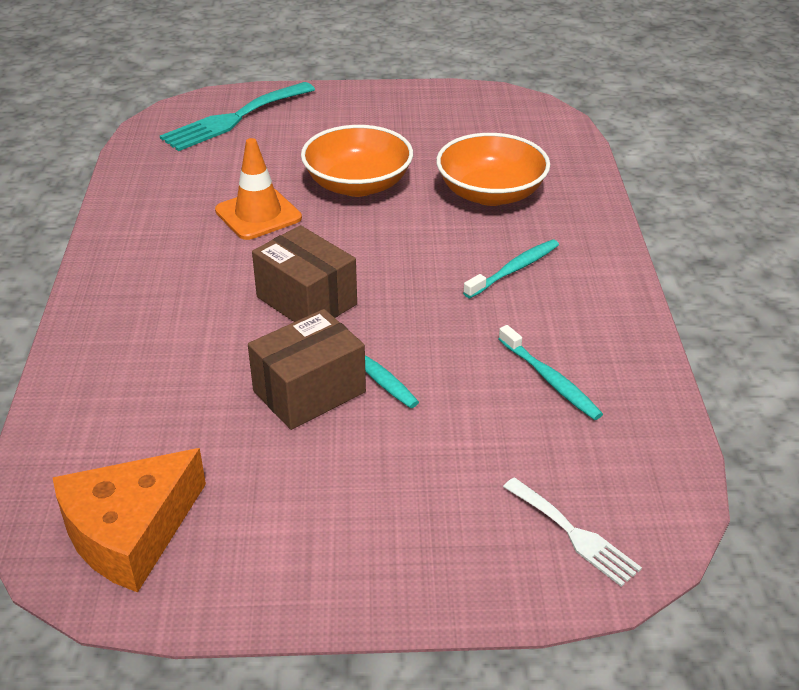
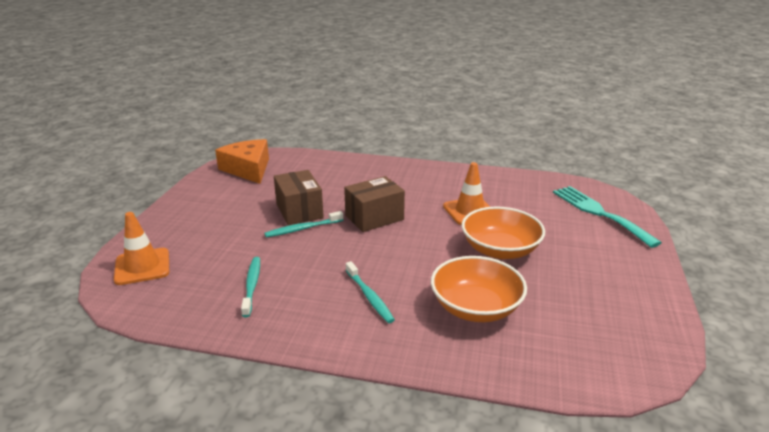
camera: 105 degrees right, 10 degrees down
turquoise toothbrush [498,325,603,420] -> turquoise toothbrush turned 105 degrees clockwise [241,257,260,317]
white fork [503,477,642,587] -> orange traffic cone [114,212,169,285]

